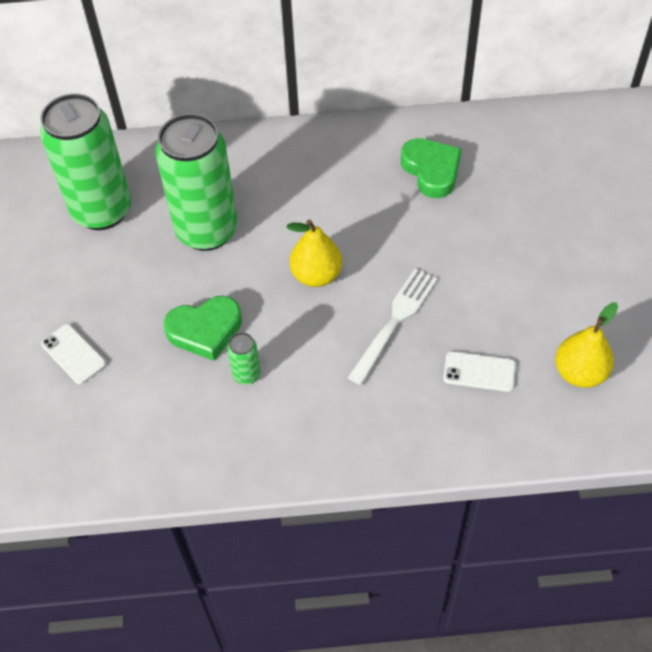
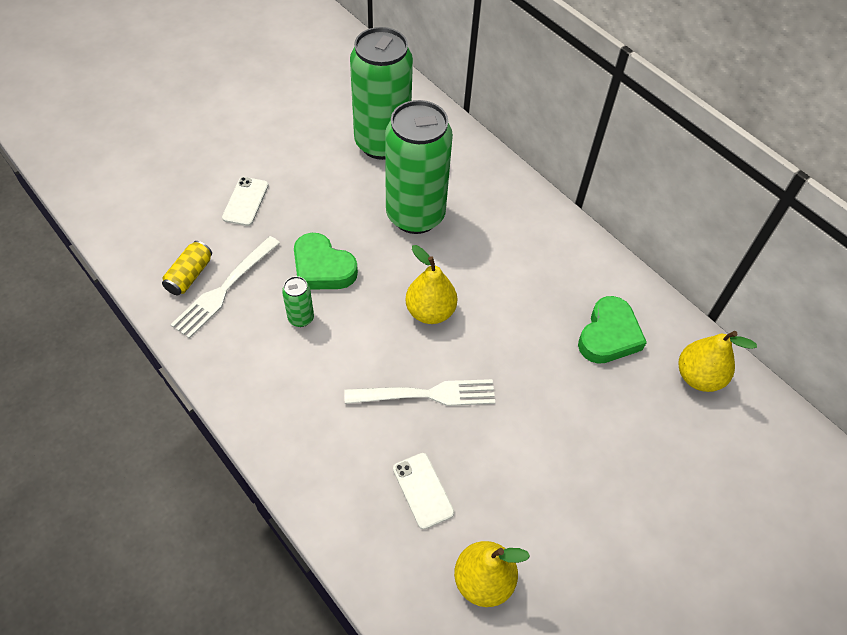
camera: 50 degrees right, 0 degrees up
none -> yellow can [162,241,212,296]
none -> white fork [170,236,280,339]
none -> yellow pear [679,331,757,392]

